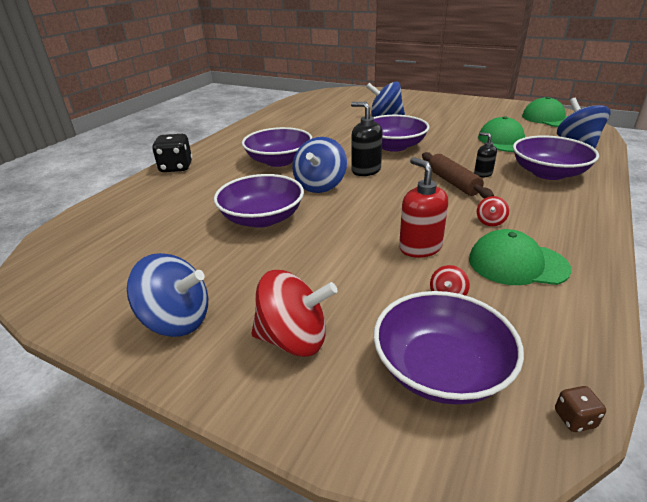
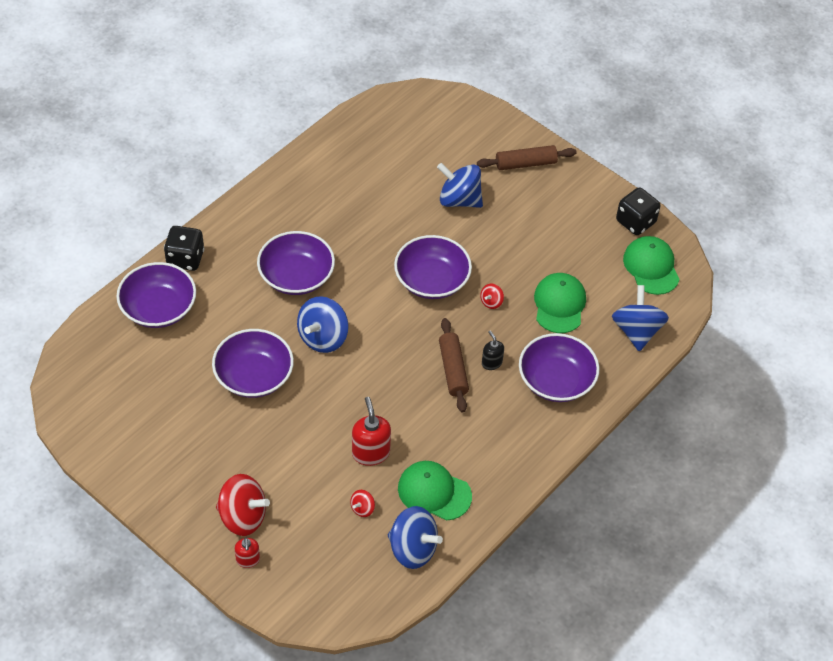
camera: 10 degrees right, 20 degrees up
blue spinning top [127,253,208,337] -> blue spinning top moved to [388,506,443,569]
black soap dispenser [351,102,383,176] -> none
purple bowl [373,291,524,405] -> purple bowl moved to [116,262,196,328]
red spinning top [477,196,509,226] -> red spinning top moved to [480,284,504,309]
brown dice [555,386,606,432] -> none
none -> red soap dispenser [235,538,260,568]
none -> brown rolling pin [477,145,577,170]
none -> black dice [616,187,661,235]

